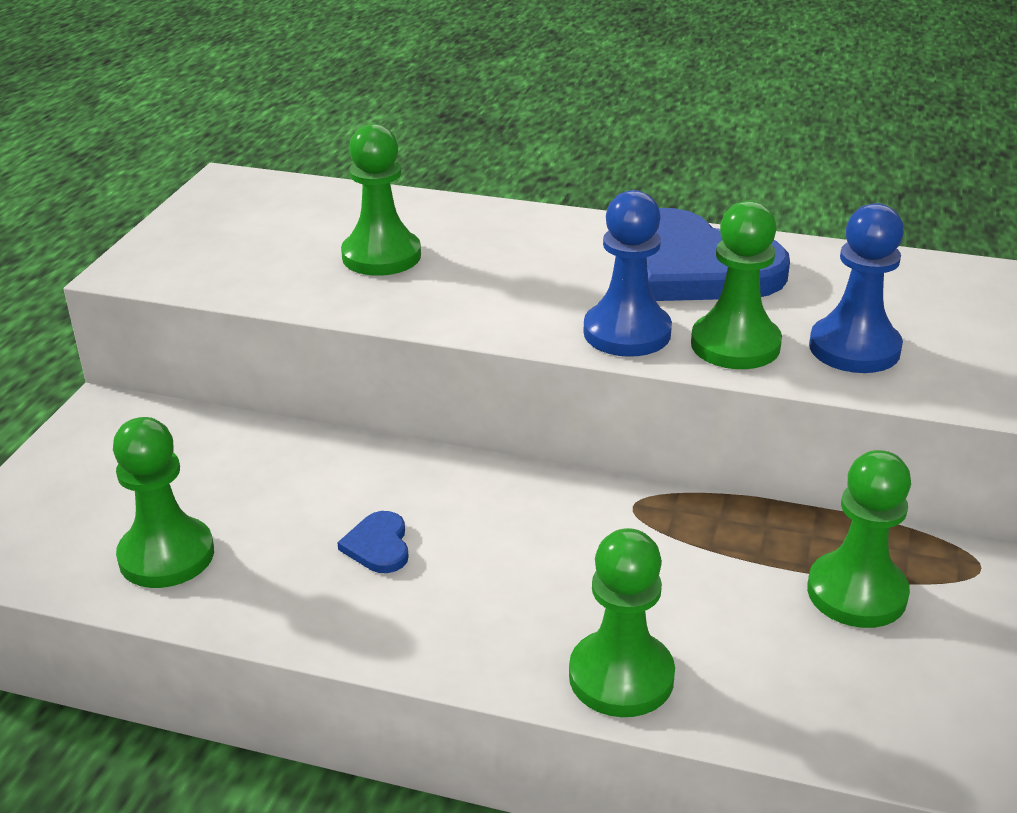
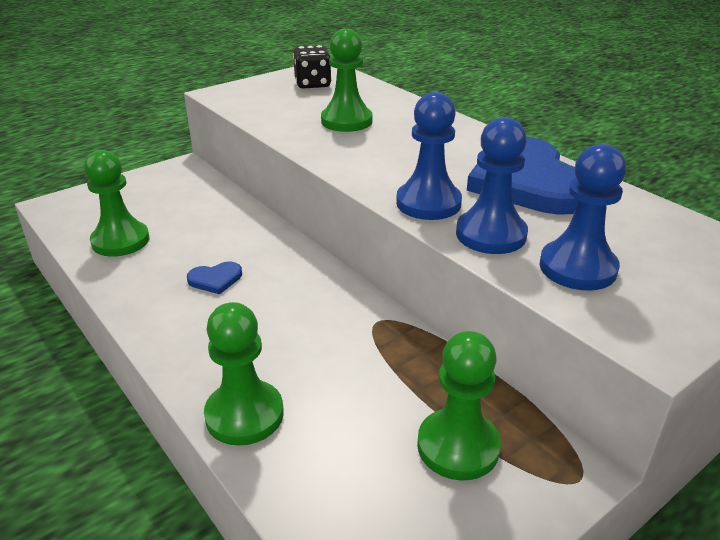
camera: 35 degrees right, 0 degrees up
blue heart [337,511,409,573] -> blue heart turned 135 degrees counterclockwise [187,261,242,294]
green pawn [691,200,782,369] -> blue pawn [456,117,528,254]
none -> black dice [293,45,332,89]

